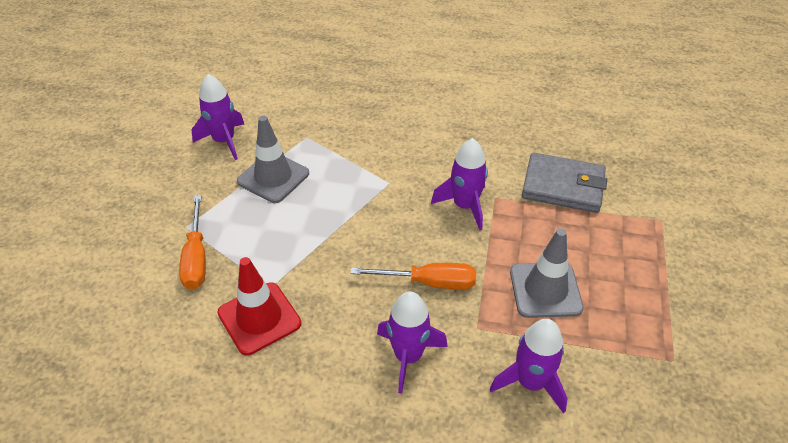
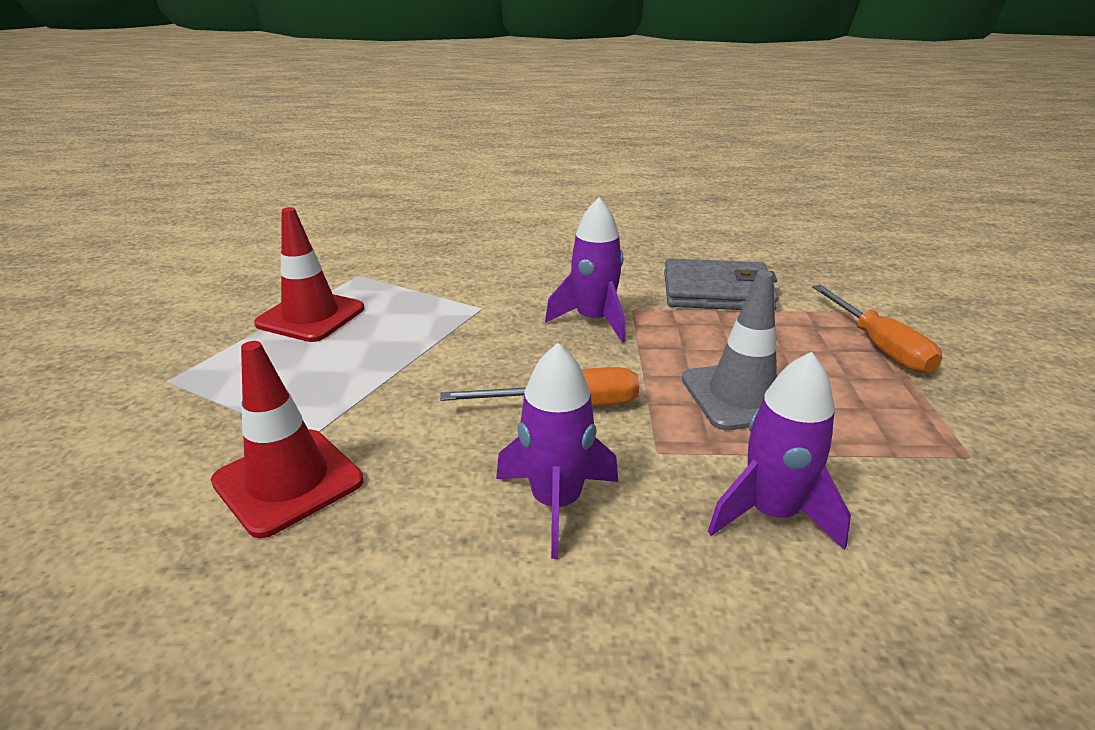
camera: 10 degrees left, 15 degrees down
orange screwdriver [179,195,206,290] -> orange screwdriver moved to [812,285,942,374]
purple rocket [191,74,244,160] -> none
grey traffic cone [237,116,309,203] -> red traffic cone [254,207,364,342]

